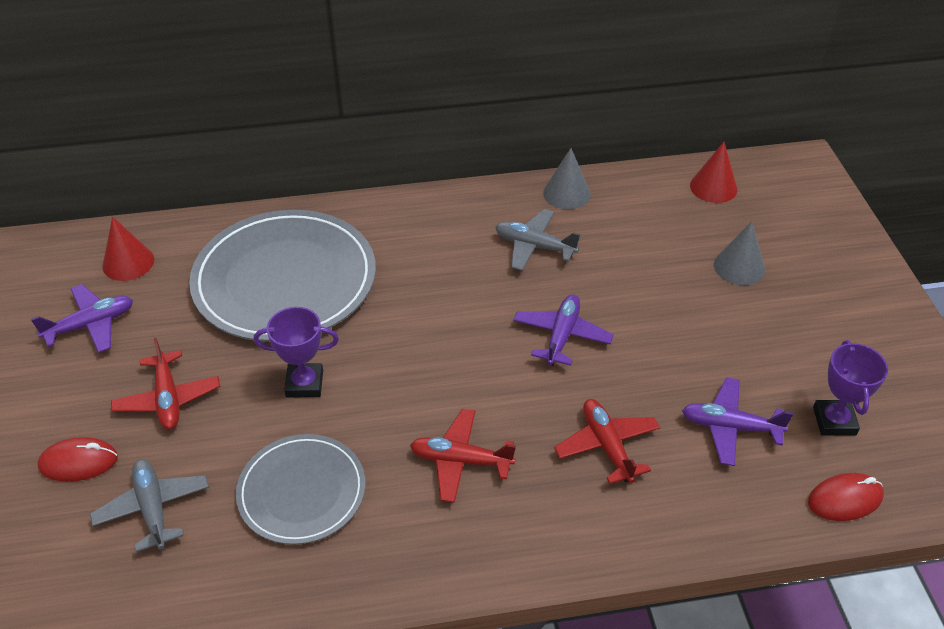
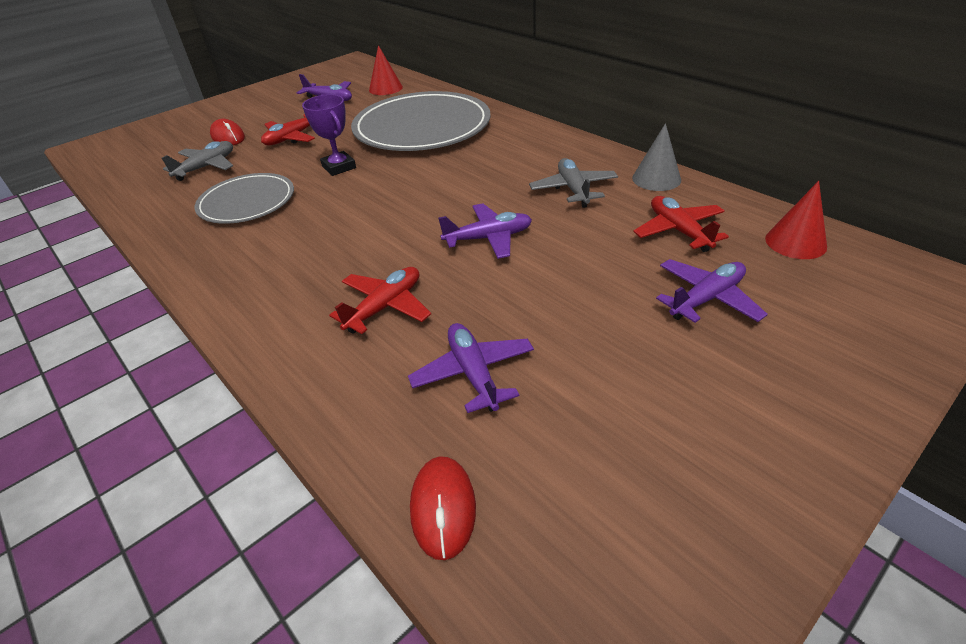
camera: 60 degrees right, 5 degrees down
red plane [410,409,516,503] -> red plane moved to [633,196,729,252]
grey cone [714,221,765,285] -> purple plane [656,259,768,323]
red mouse [808,473,884,521] -> red mouse turned 45 degrees clockwise [410,456,476,560]
purple trophy [813,340,888,436] -> none

